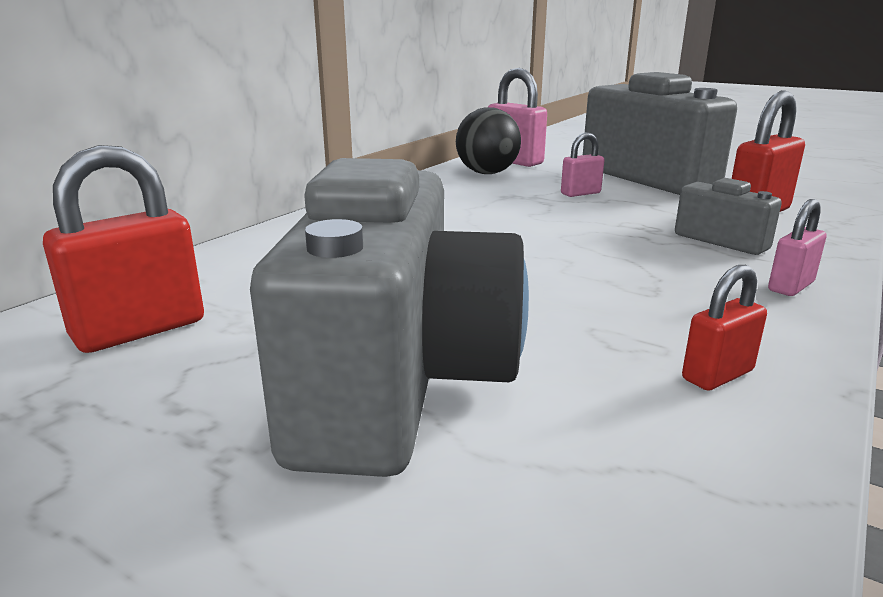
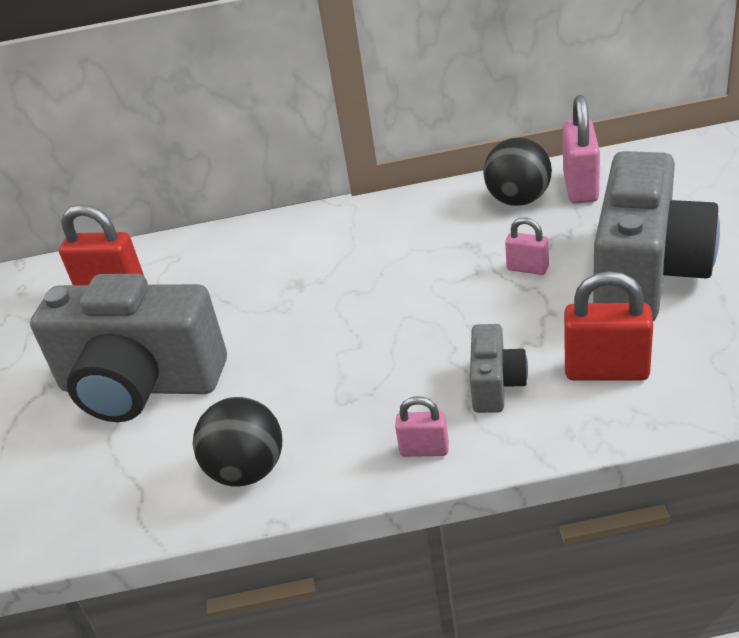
camera: 55 degrees right, 15 degrees up
grey camera [250,158,529,477] -> grey camera turned 45 degrees clockwise [30,274,227,422]
red padlock [682,265,767,390] -> black ball [193,397,282,487]

